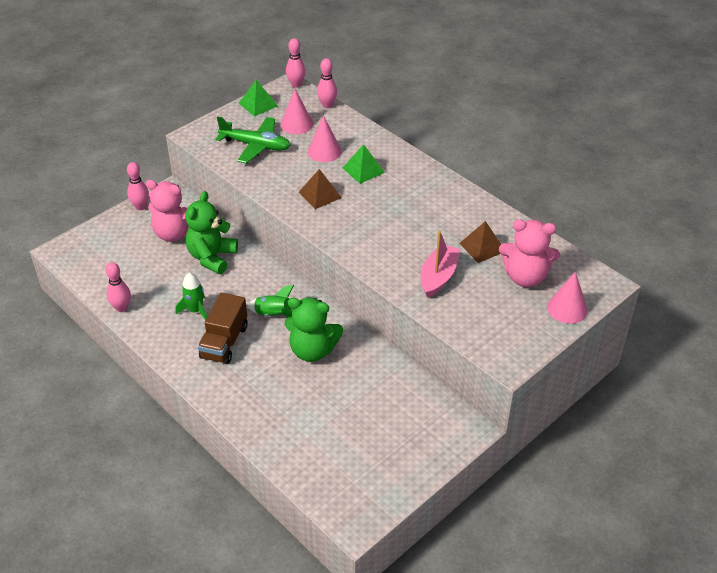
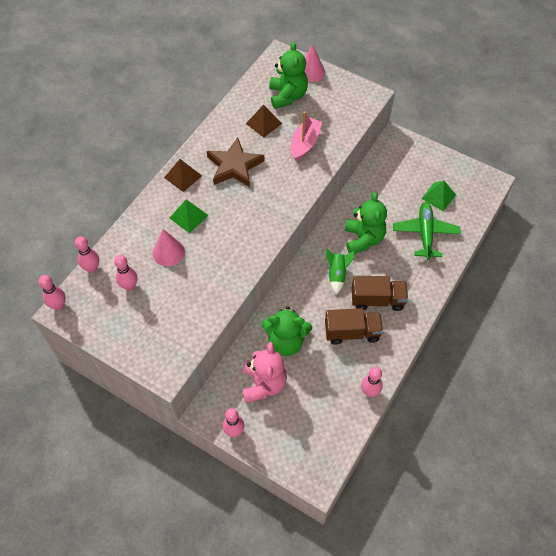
camera: 105 degrees left, 15 degrees up
green rocket [176,273,207,320] -> brown truck [325,308,383,345]
green plane [215,116,291,164] -> green plane moved to [393,202,461,260]
green pyramid [239,80,278,117] -> green pyramid moved to [421,180,456,211]
pink cone [280,89,313,134] -> pink bowling pin [114,255,137,291]
brown pyramid [299,169,342,209] -> brown pyramid moved to [164,159,202,192]
pink boat [421,231,460,298] -> pink boat turned 105 degrees clockwise [291,111,322,161]
pink teddy bear [499,220,560,287] -> green teddy bear [269,42,308,109]
none -> brown star [207,137,264,187]

